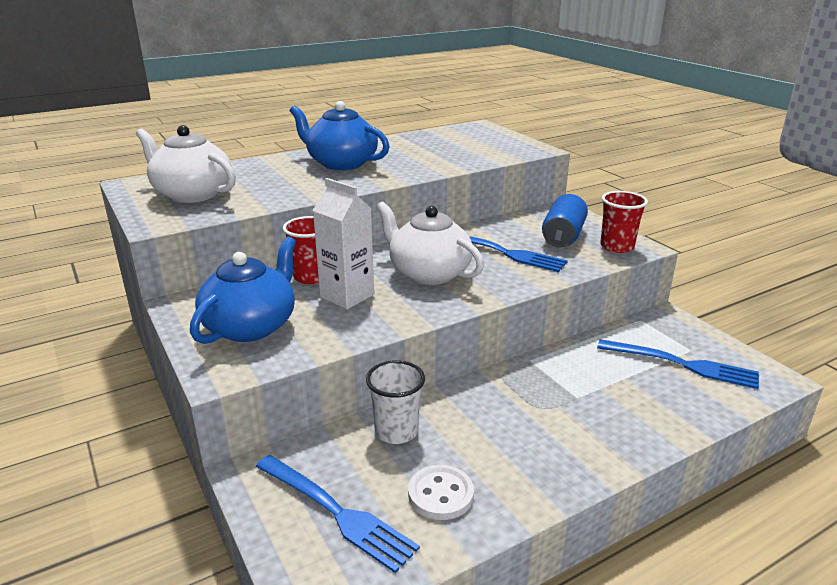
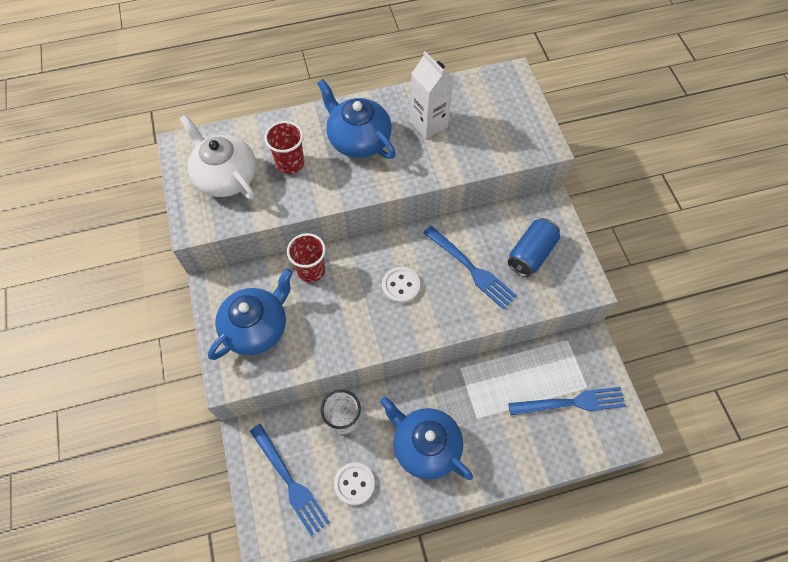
camera: 15 degrees right, 35 degrees up
white carton [313,178,374,309] -> white carton moved to [410,51,454,139]
white teapot [377,201,484,285] -> white button [382,267,420,303]
blue fork [597,339,759,389] -> blue fork turned 45 degrees counterclockwise [508,387,626,415]
red cup [600,191,648,253] -> red cup moved to [264,121,304,174]
none -> blue teapot [380,396,473,480]

